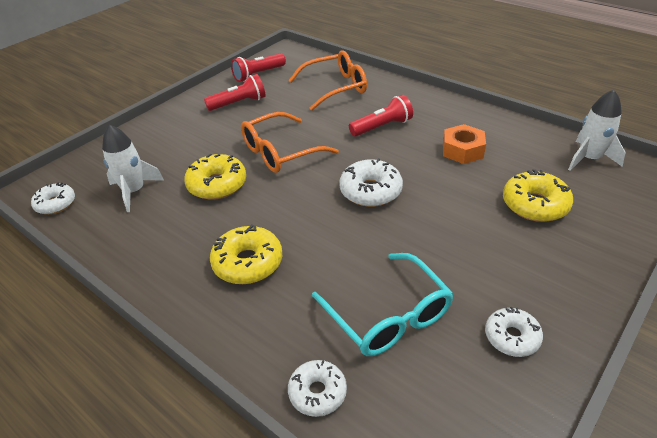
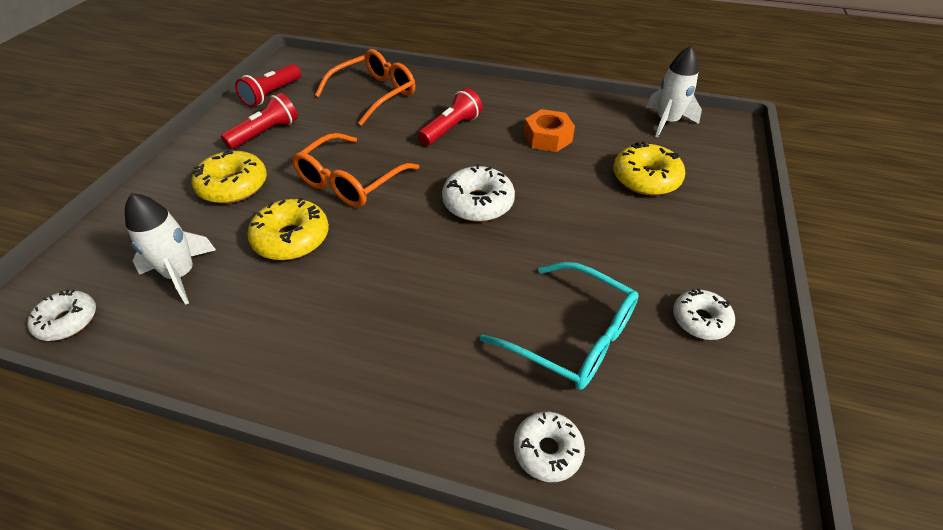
camera: 25 degrees left, 5 degrees up
yellow donut [210,224,282,284] -> yellow donut moved to [192,149,267,204]

